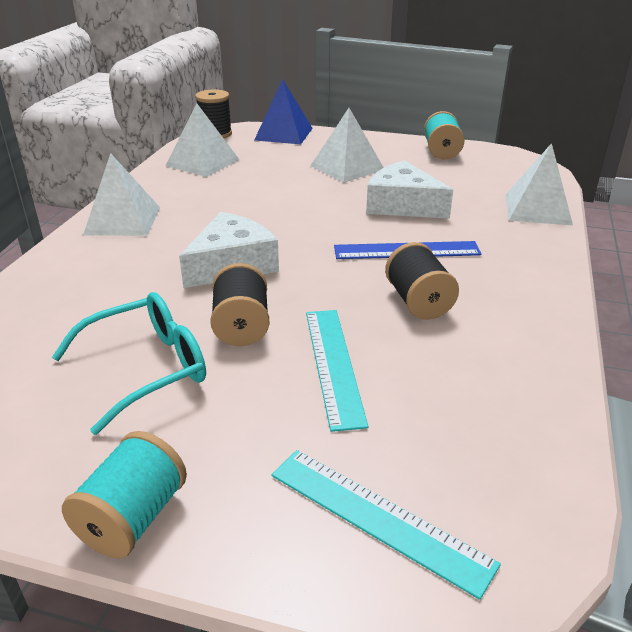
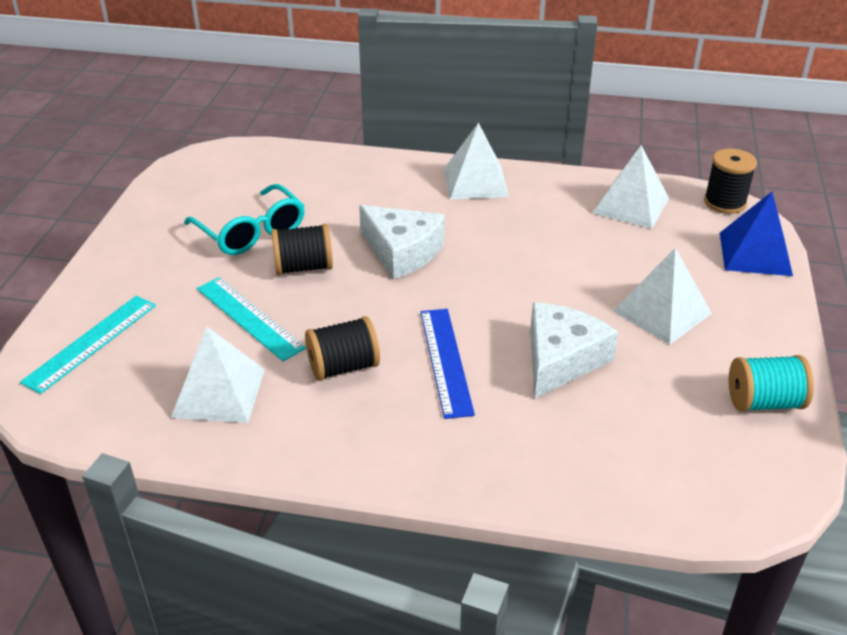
camera: 85 degrees right, 5 degrees up
turquoise spool [62,431,187,558] -> none
turquoise ruler [306,310,368,432] -> turquoise ruler turned 60 degrees clockwise [197,277,306,361]
white pyramid [505,143,573,226] -> white pyramid moved to [171,326,265,423]

